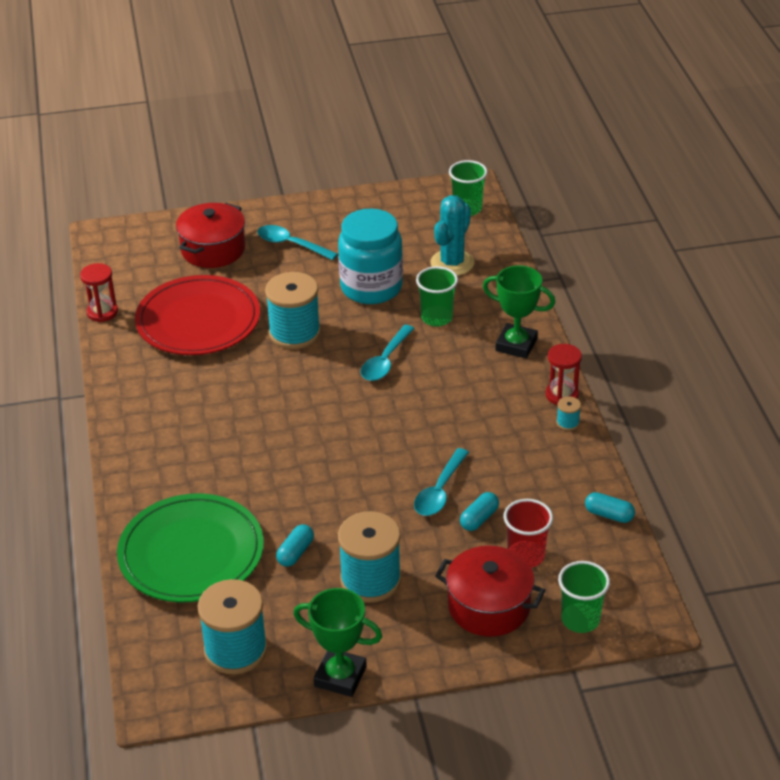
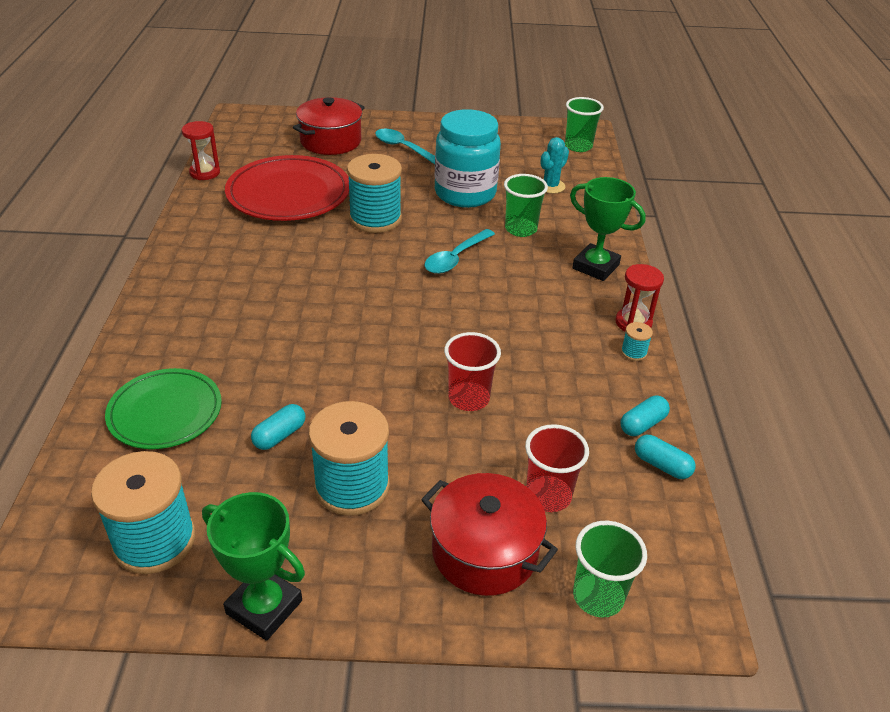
camera: 10 degrees right, 0 degrees up
green plate [117,493,264,602] -> green plate [105,368,222,449], size x0.66
turquoise spoon [414,448,469,516] -> red cup [444,332,501,411]
turquoise cactus [430,195,474,276] -> turquoise cactus [540,137,569,194], size x0.66
turquoise capsule [460,492,499,531] -> turquoise capsule moved to [620,396,670,436]

